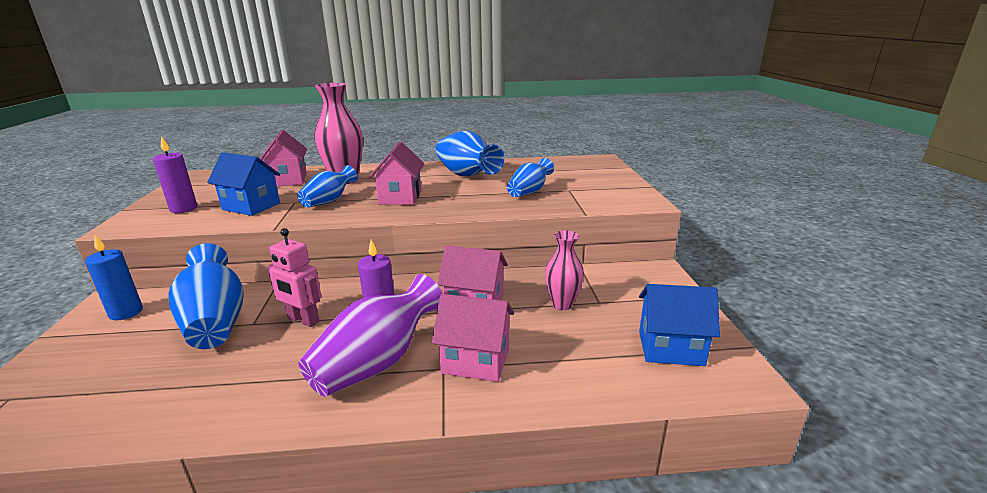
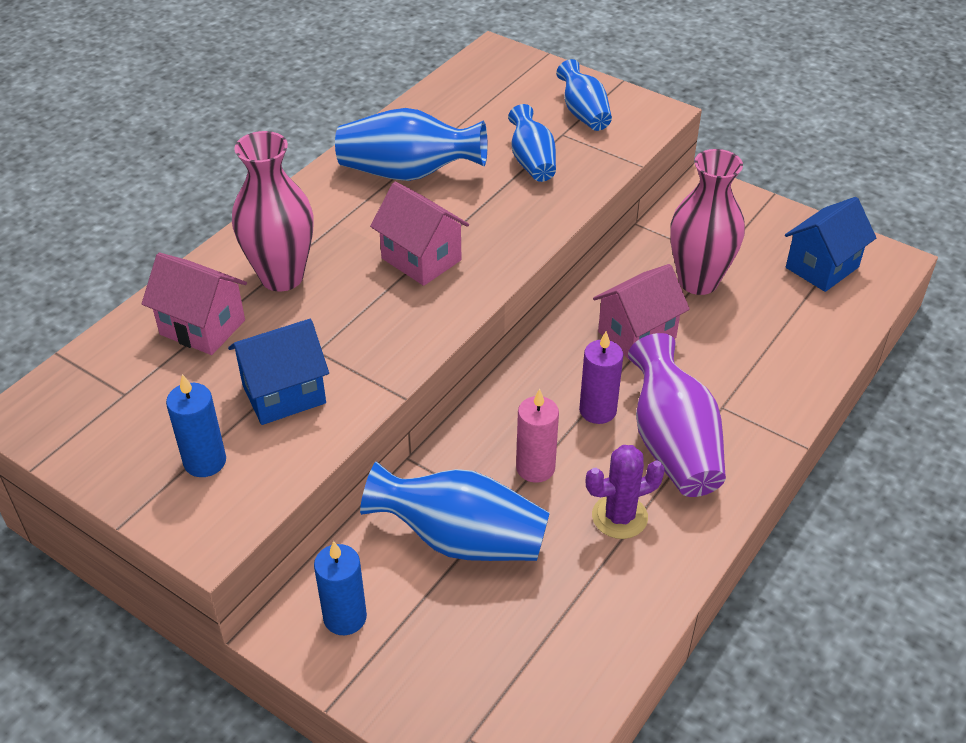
camera: 50 degrees left, 20 degrees up
purple candle [153,136,197,213] -> blue candle [166,374,226,477]
pink robot [267,228,321,327] -> pink candle [516,389,559,483]
blue vase [297,165,358,208] -> blue vase moved to [556,59,612,131]
pink house [432,294,514,382] -> none
pink vase [545,230,584,310] -> pink vase [670,149,745,295], size x1.63
none -> purple cactus [586,445,665,539]

